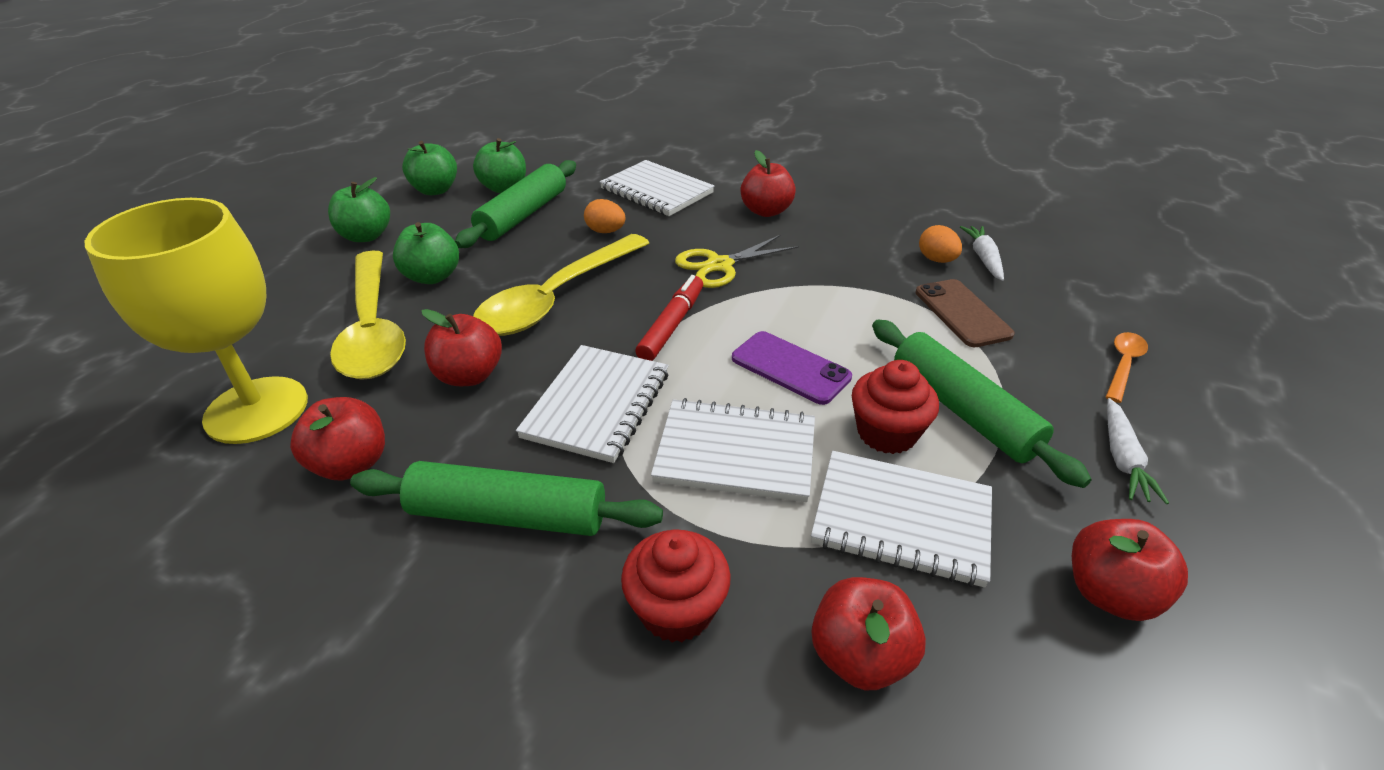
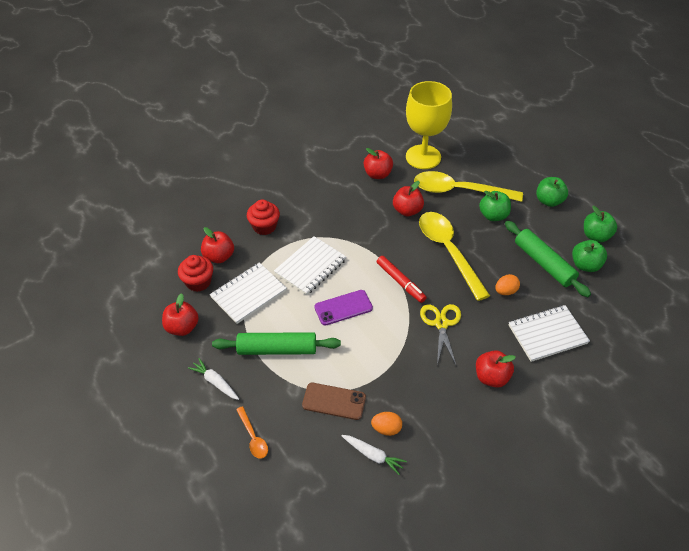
camera: 120 degrees right, 10 degrees up
green rolling pin [350,461,663,536] -> none
white notebook [516,345,669,463] -> none
red cupcake [852,360,939,454] -> red cupcake moved to [178,255,213,292]

